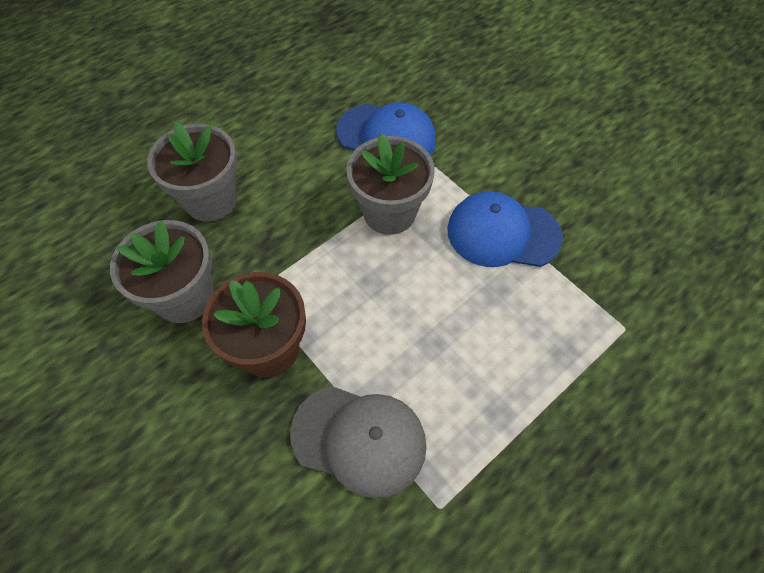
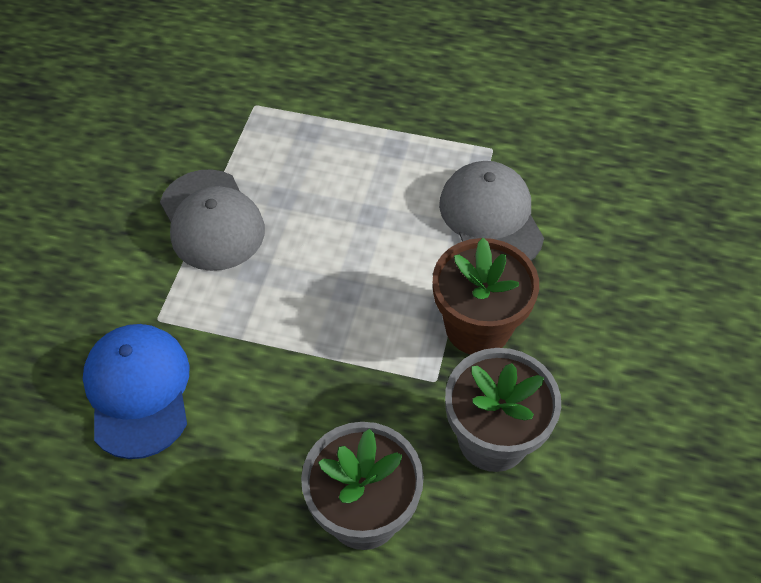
camera: 125 degrees left, 5 degrees down
grey flower pot [346,133,435,235] -> none
blue cap [447,191,563,267] -> grey cap [160,169,265,271]

